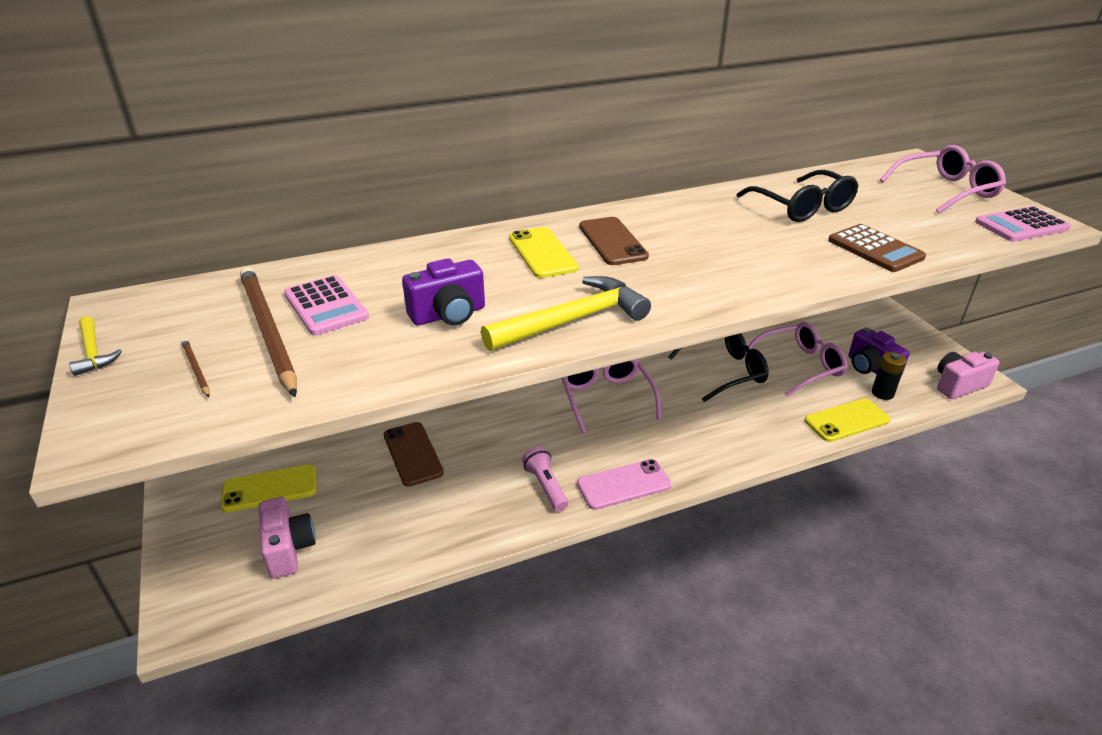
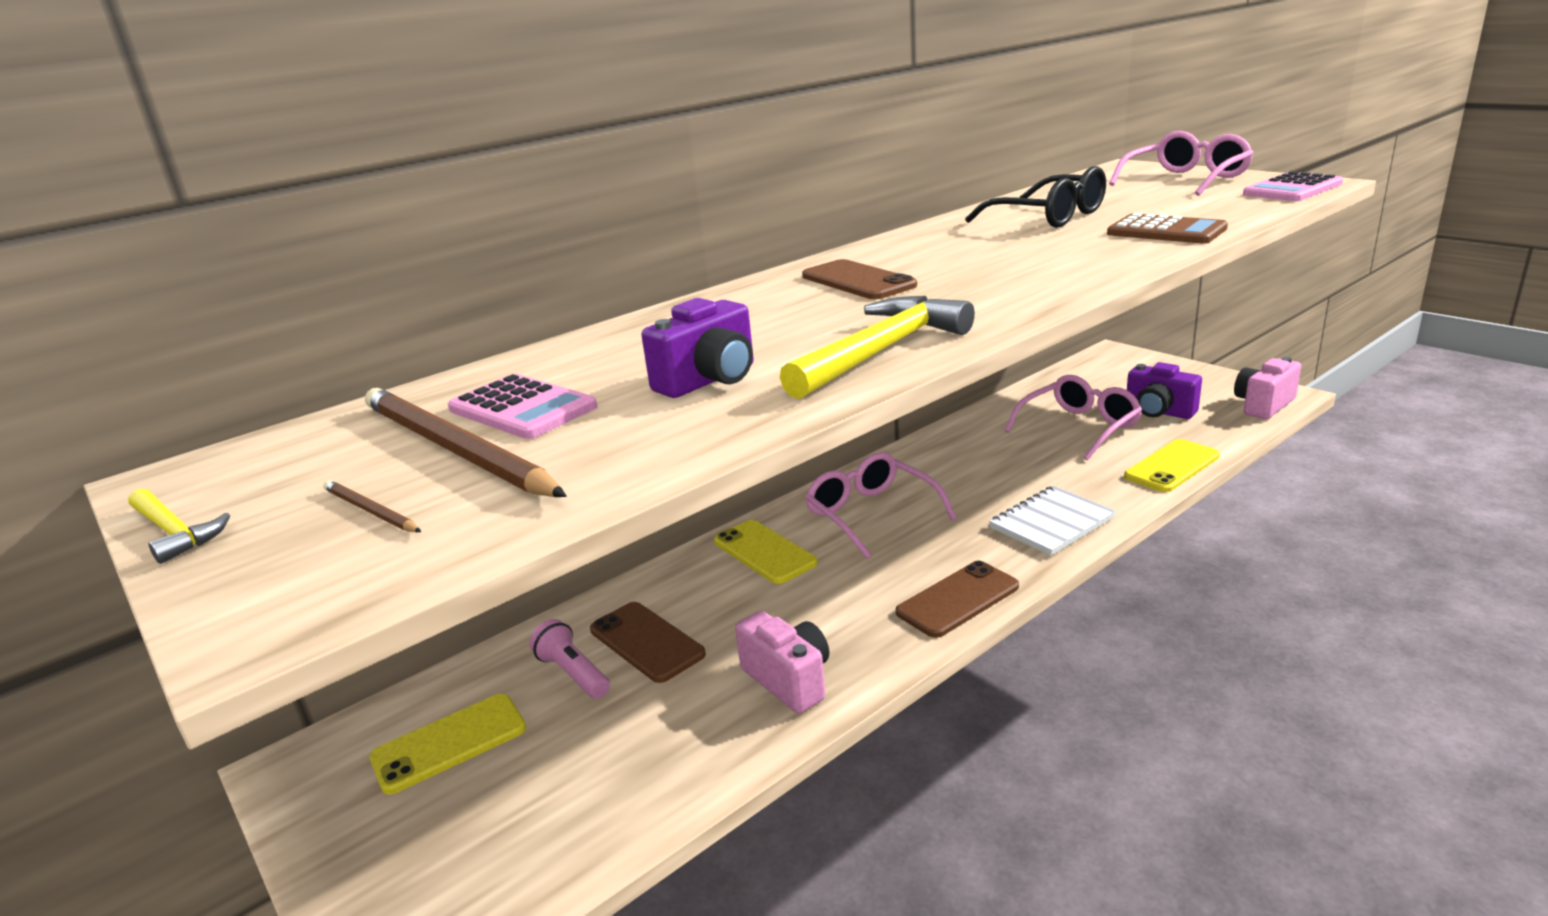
camera: 15 degrees left, 10 degrees down
pink camera [258,497,316,579] -> pink camera moved to [735,611,829,713]
yellow phone [509,227,579,278] -> yellow phone moved to [714,520,818,584]
pink flashlight [522,446,568,511] -> pink flashlight moved to [529,619,610,699]
pink phone [577,459,672,510] -> brown phone [896,561,1019,638]
black glasses [668,333,769,402] -> none
black battery [872,352,906,400] -> none
none -> white notebook [989,486,1116,556]

